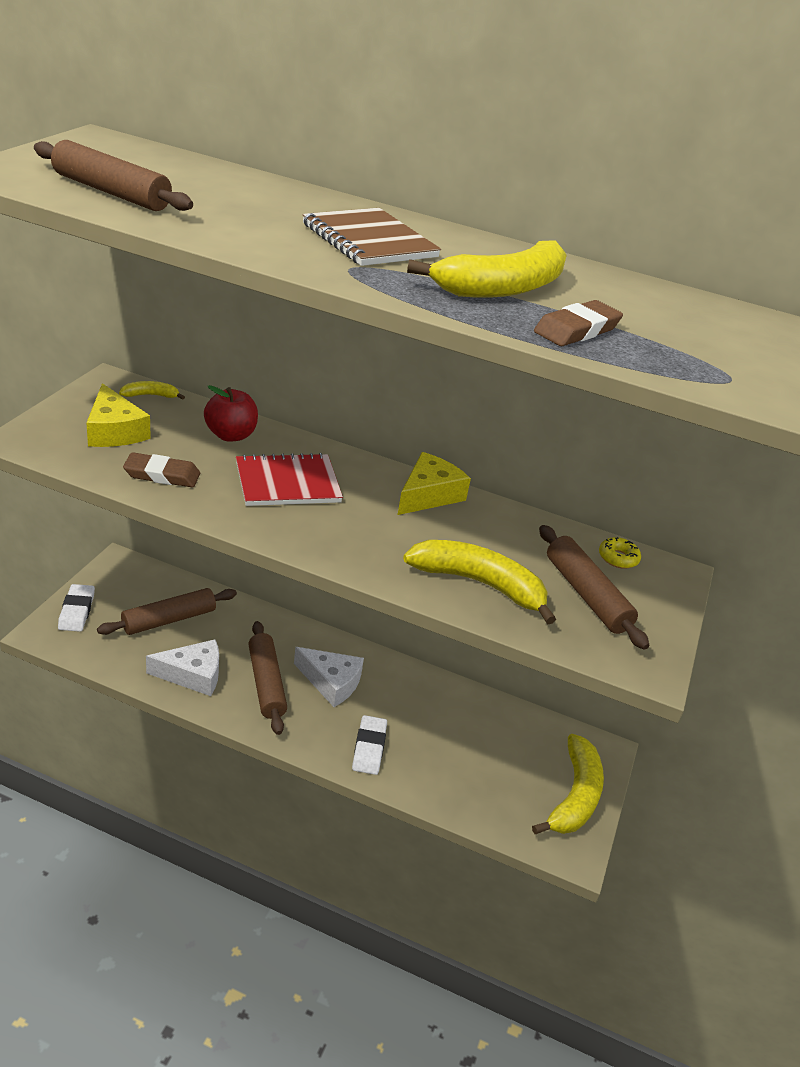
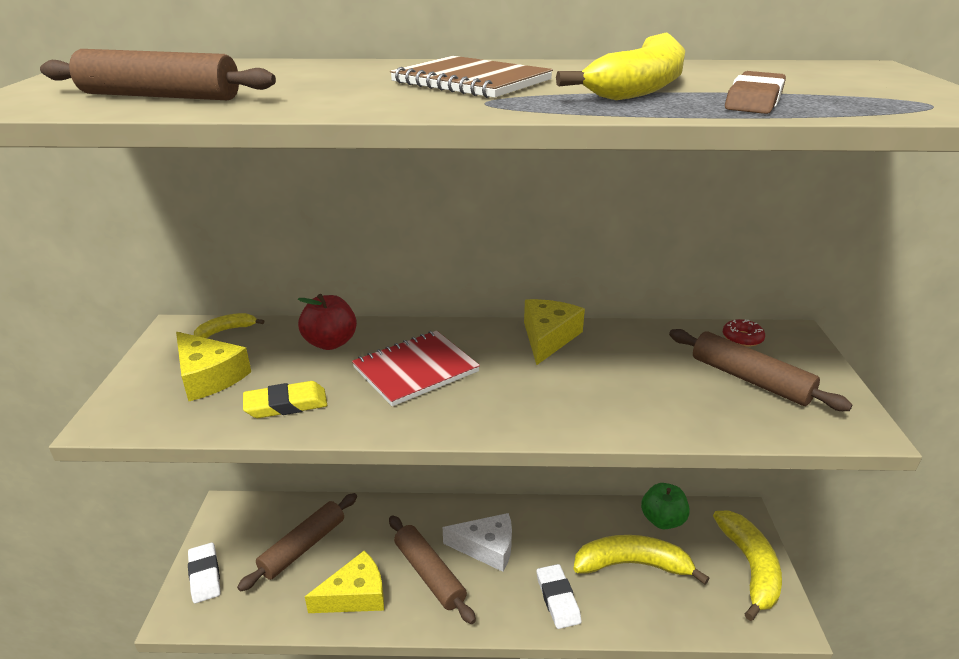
camera: 15 degrees left, 5 degrees down
brown eraser [123,452,200,488] -> yellow eraser [243,381,327,418]
white cheese [146,639,219,696] -> yellow cheese [305,551,384,613]
yellow banana [403,540,556,625] -> yellow banana moved to [573,535,710,585]
yellow donut [599,537,641,569] -> red donut [723,319,765,347]
none -> green apple [641,483,690,529]

